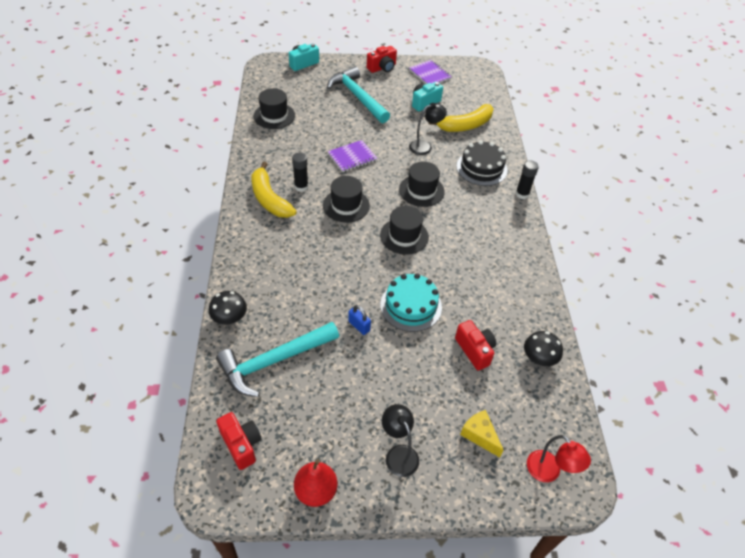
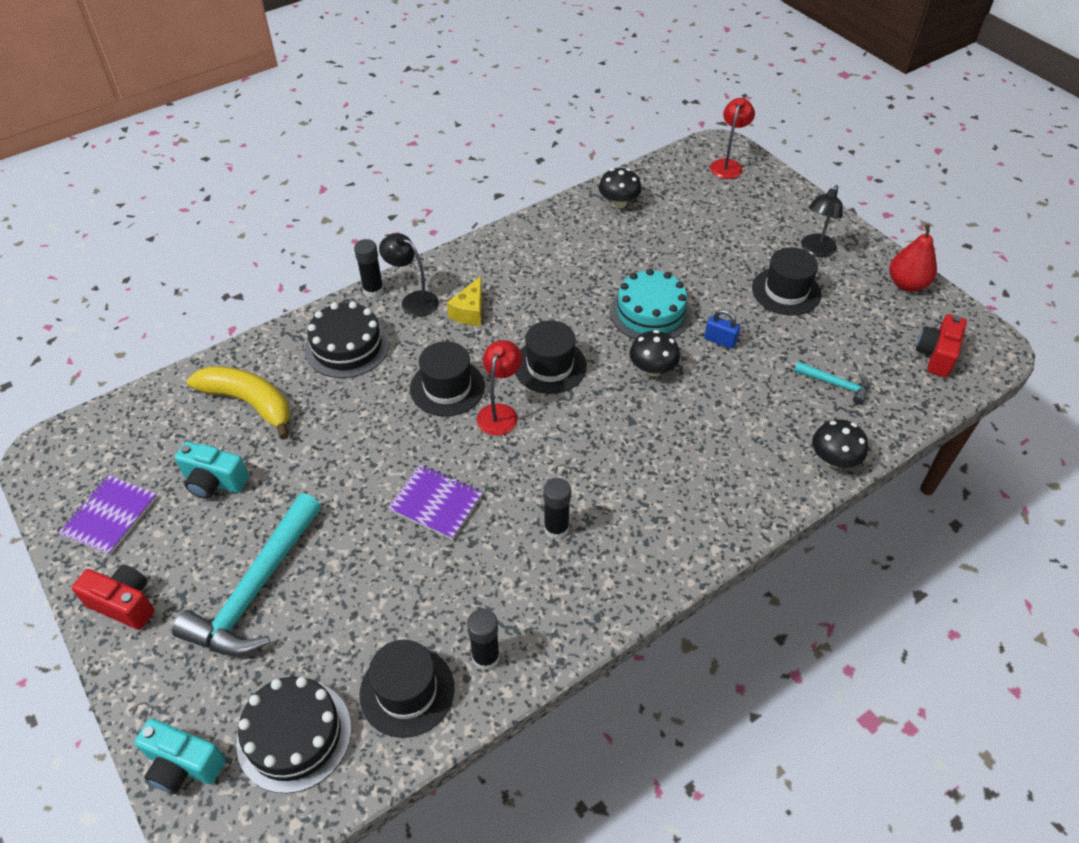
camera: 120 degrees left, 0 degrees up
turquoise hammer [216,322,339,397] -> turquoise hammer [794,361,869,405], size x0.48
yellow banana [251,162,297,218] -> none
black hat [323,176,370,223] -> black hat moved to [752,247,822,316]
blue padlock [348,305,371,335] -> blue padlock turned 75 degrees counterclockwise [704,309,740,349]
black lamp [409,103,447,155] -> black lamp moved to [379,233,439,317]
red camera [455,320,496,371] -> none
yellow cheese [460,410,504,457] -> yellow cheese moved to [447,276,482,326]
none -> black cake [236,676,351,793]
none -> black glue stick [467,609,500,670]
none -> red lamp [477,340,522,436]
none -> black mushroom [630,330,680,376]

